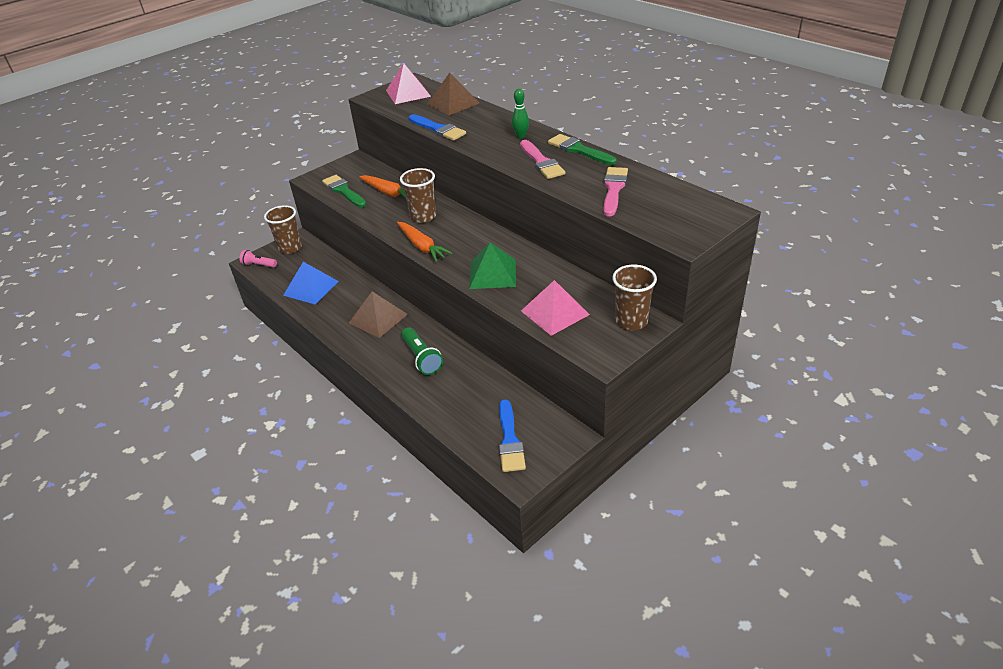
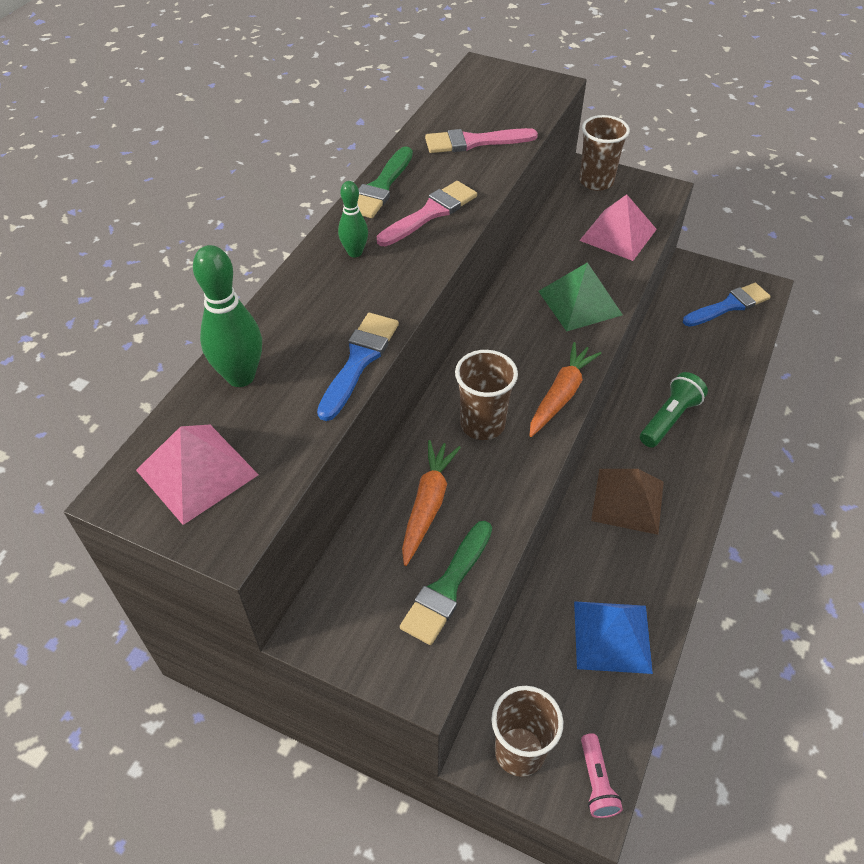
camera: 115 degrees left, 10 degrees up
brown pyramid [427,73,479,115] -> green bowling pin [193,245,262,387]

